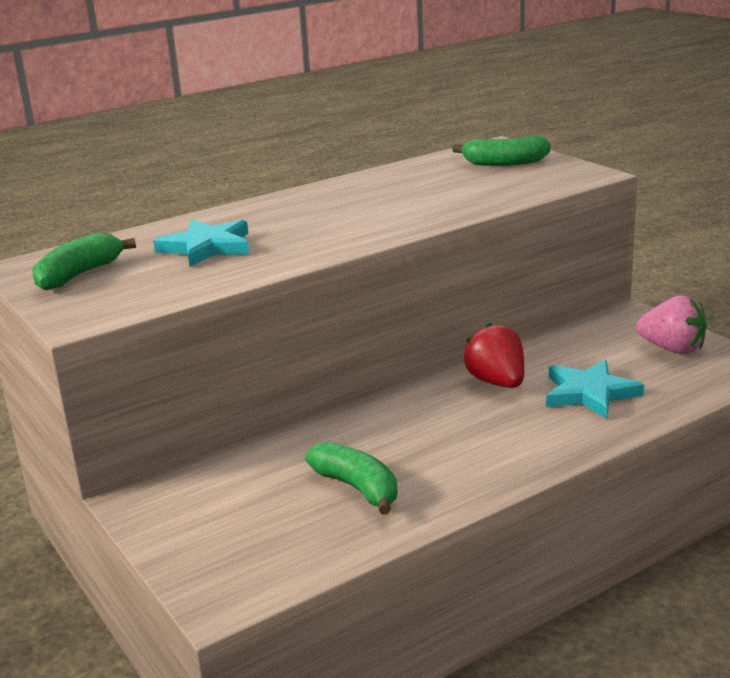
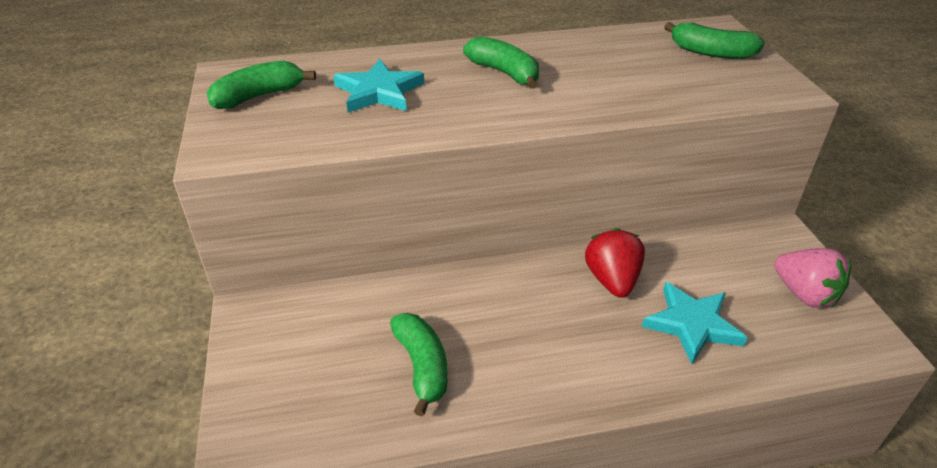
camera: 20 degrees right, 15 degrees up
none -> green banana [463,36,539,89]

